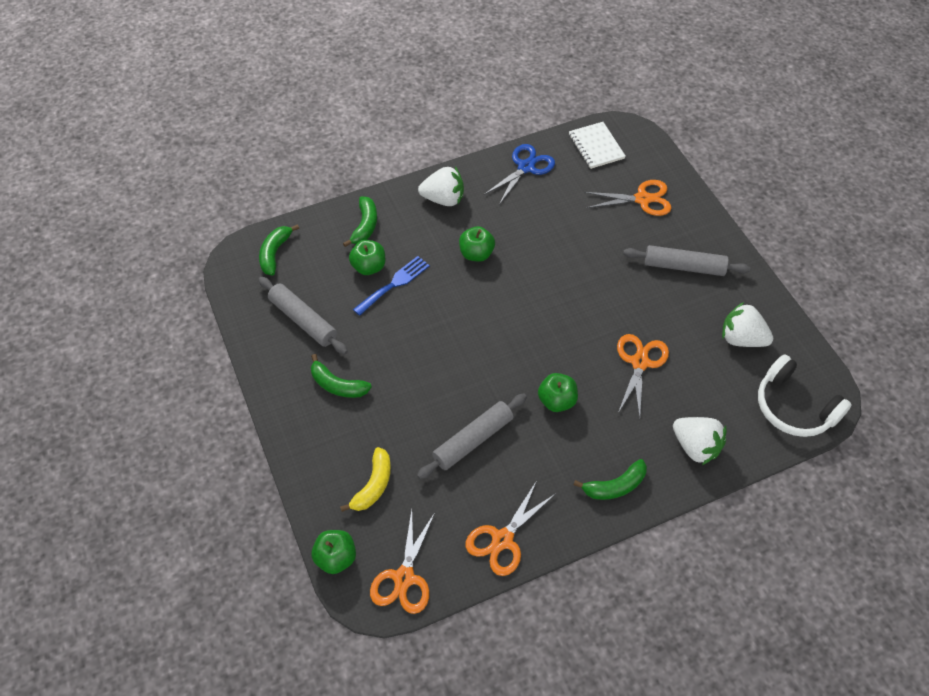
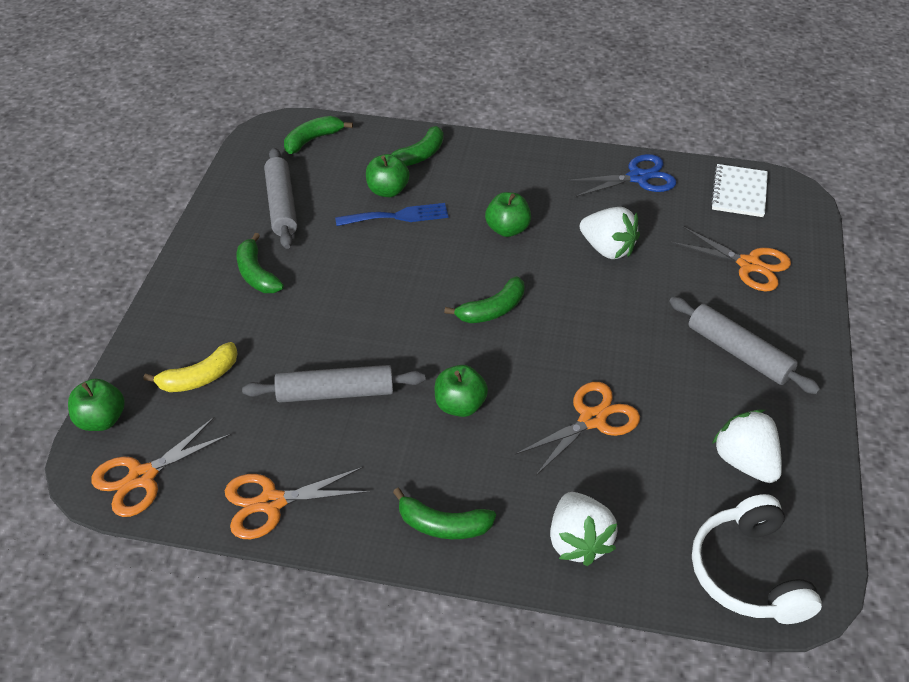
camera: 35 degrees right, 10 degrees down
white strawberry [418,167,464,206] -> white strawberry moved to [580,207,640,259]
none -> green banana [444,276,525,323]

